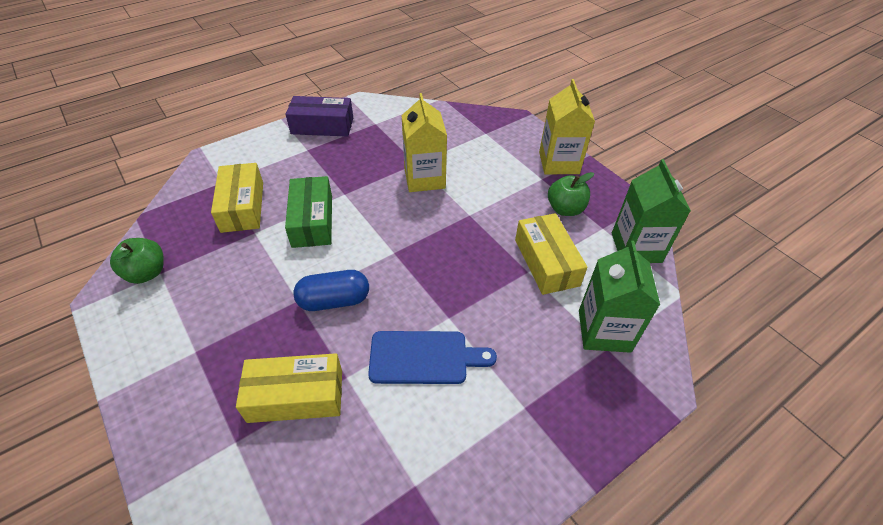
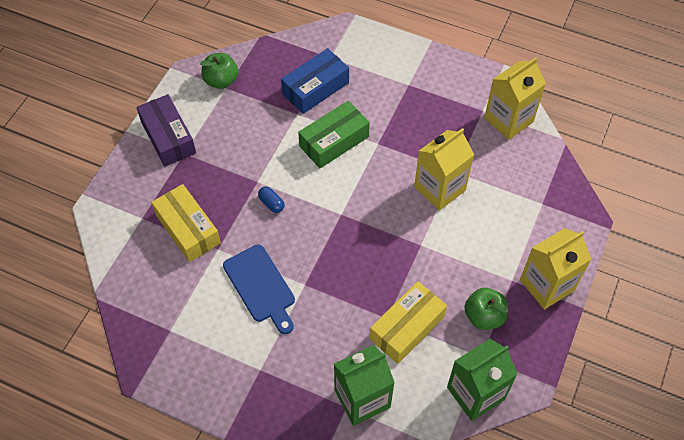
camera: 60 degrees right, 10 degrees up
yellow box [211,163,263,233] -> blue box [281,48,349,114]
purple box [286,96,353,137] -> purple box moved to [136,94,196,167]
blue capsule [293,270,369,311] -> blue capsule [258,187,285,213], size x0.54
none -> yellow carton [484,58,546,140]

